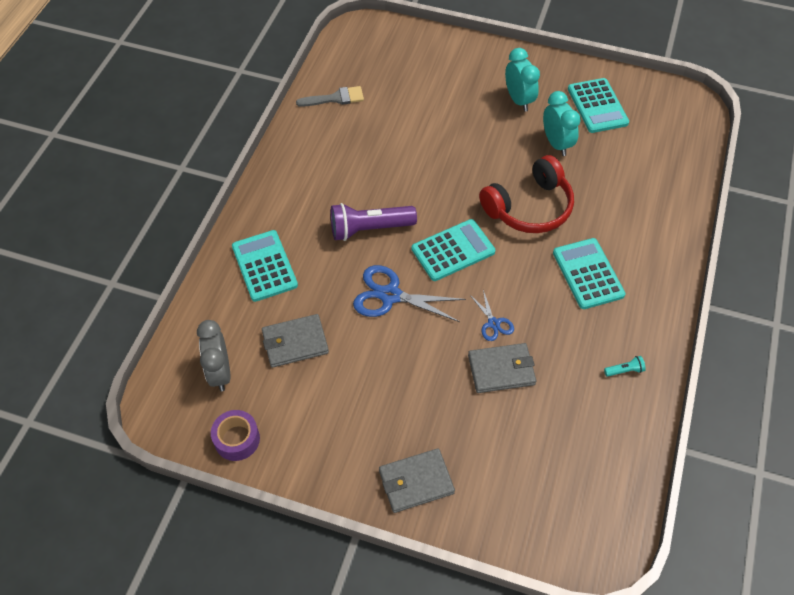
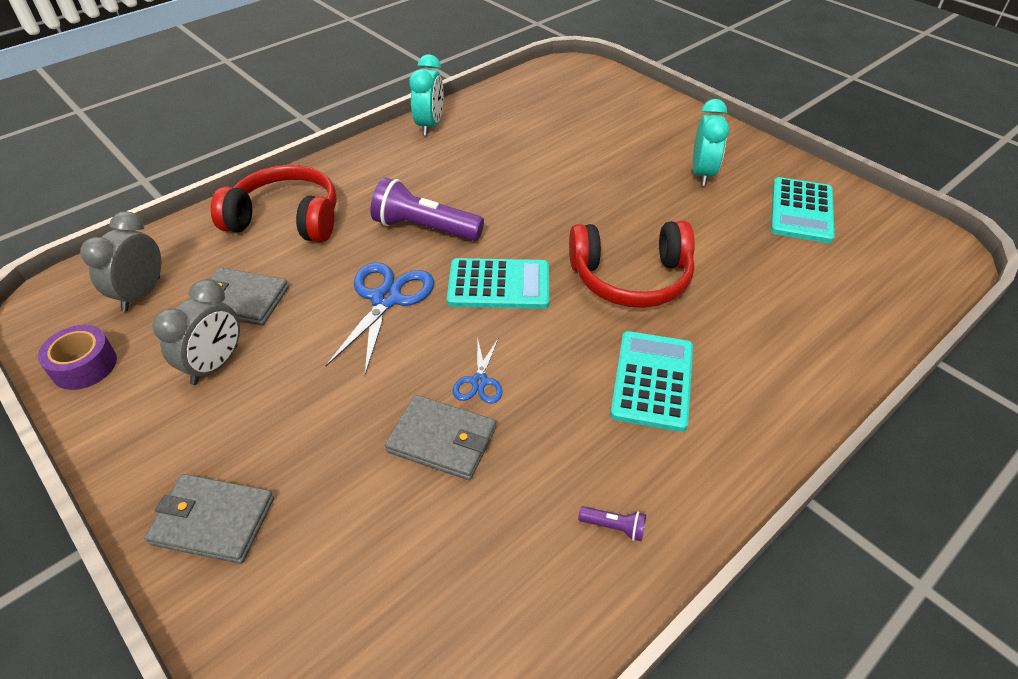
camera: 30 degrees right, 10 degrees down
turquoise calculator [232,230,298,302] -> red headphones [211,165,337,242]
grey brush [296,86,364,107] -> none
blue scissors [353,265,466,322] -> blue scissors turned 60 degrees clockwise [326,262,434,375]
turquoise clock [543,91,581,156] -> turquoise clock moved to [409,54,444,136]
turquoise flashlight [604,356,646,377] -> purple flashlight [578,506,646,541]
none -> grey clock [152,279,240,385]

